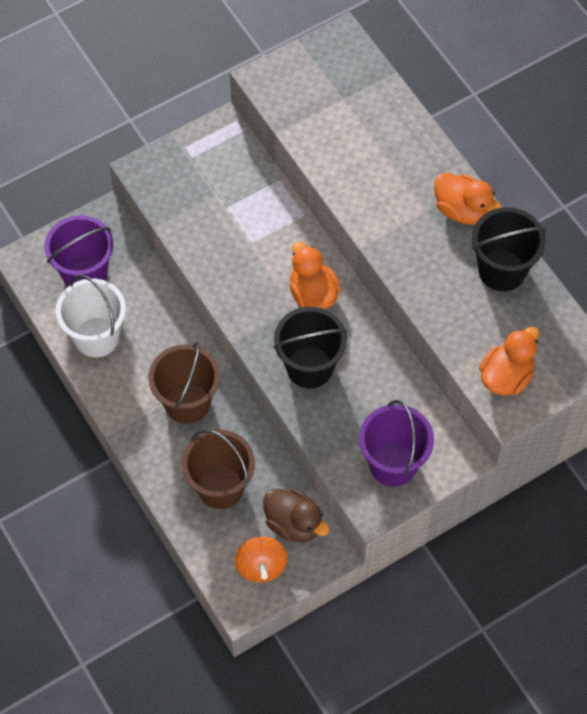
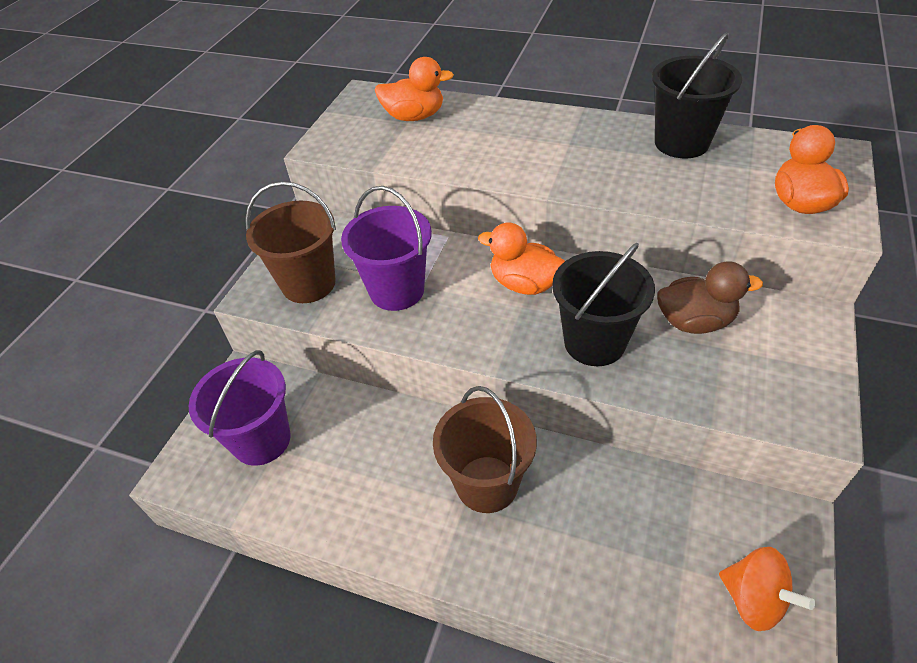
camera: 35 degrees left, 15 degrees down
white bucket [56,275,126,357] -> none
brown bucket [182,429,255,509] -> brown bucket moved to [245,181,336,303]
brown duck [263,489,329,542] -> brown duck moved to [657,261,763,334]
purple bucket [359,400,434,487] -> purple bucket moved to [341,186,432,311]
orange duck [434,173,501,224] -> orange duck moved to [375,57,454,121]

